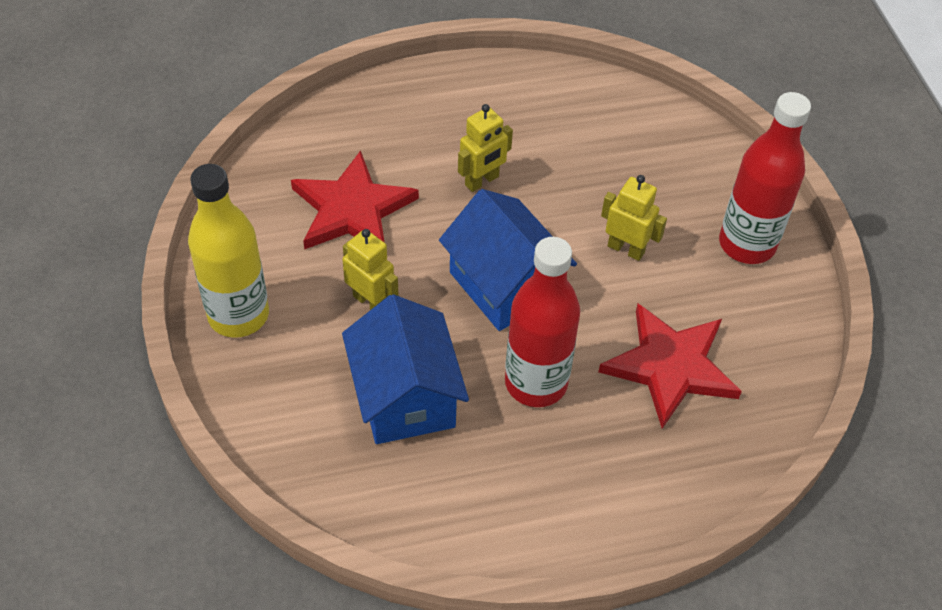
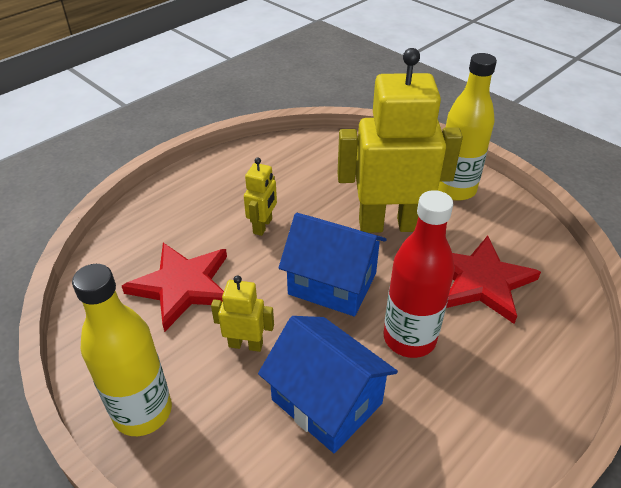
camera: 30 degrees left, 10 degrees down
yellow robot [601,175,667,261] -> yellow robot [338,48,463,233], size x2.24
red bottle [719,92,811,264] -> yellow bottle [438,53,497,201]

